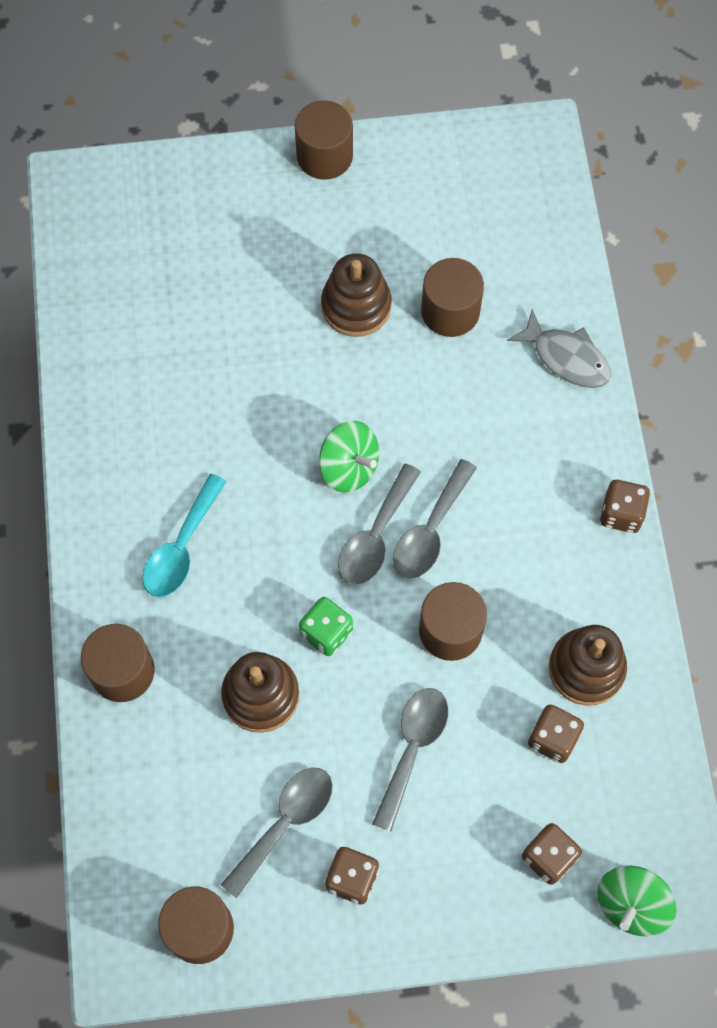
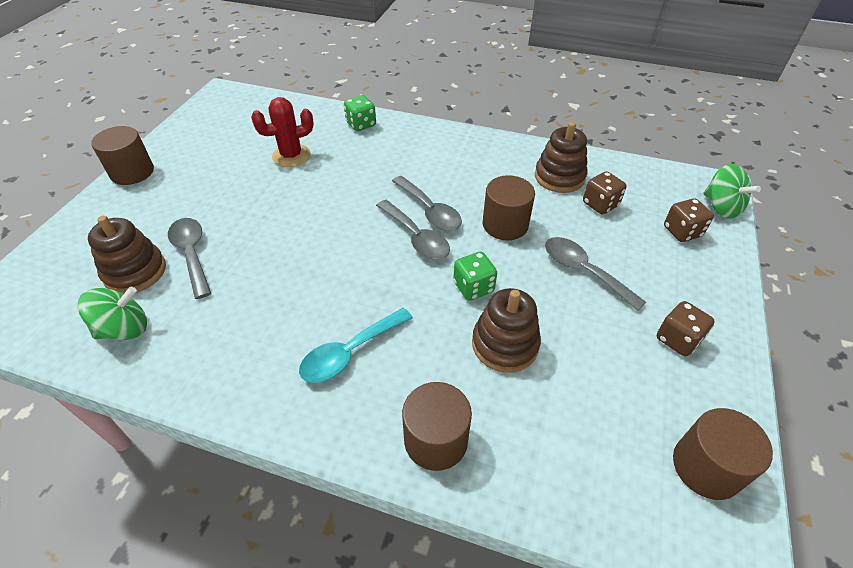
camera: 65 degrees left, 20 degrees down
turquoise spoon [143,474,227,597] -> turquoise spoon turned 90 degrees clockwise [299,308,413,383]
grey spoon [221,768,333,898] -> grey spoon moved to [168,218,211,299]
green spinning top [319,421,379,493] -> green spinning top moved to [78,287,147,340]
brown stacking toy [321,253,391,337] -> brown stacking toy moved to [88,216,166,294]
brown cylinder [421,258,484,337] -> red cactus [251,97,314,167]
grey fish [507,309,611,388] -> green dice [344,95,376,131]
brown dice [600,480,650,533] -> none

